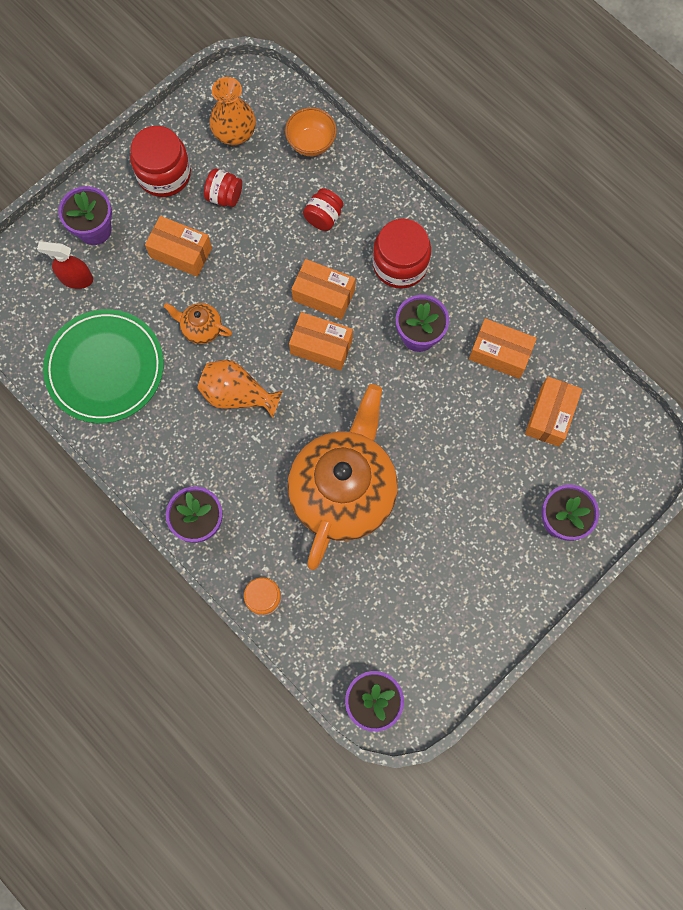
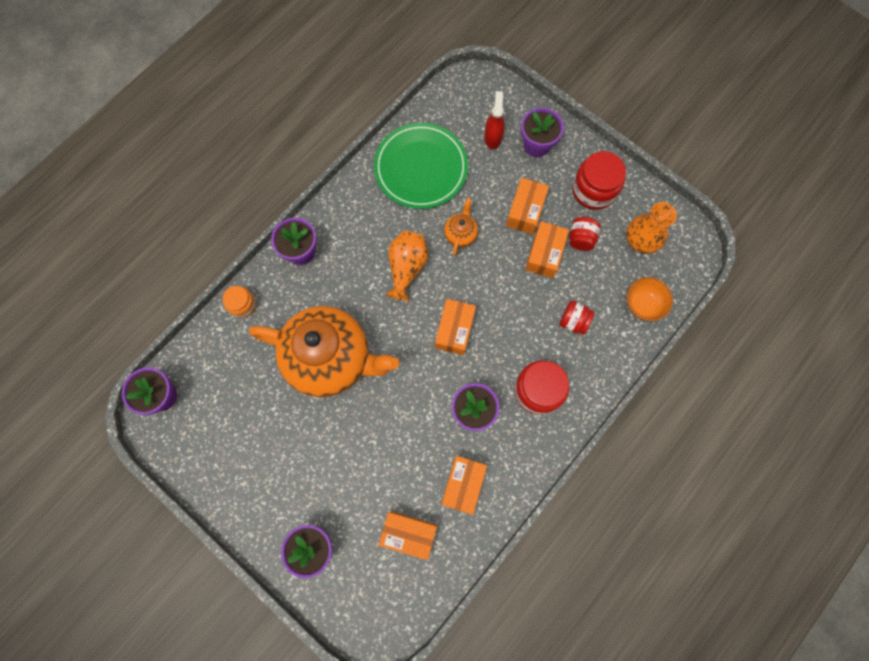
camera: 85 degrees right, 0 degrees up
orange box [292,259,355,320] -> orange box moved to [525,221,569,278]

